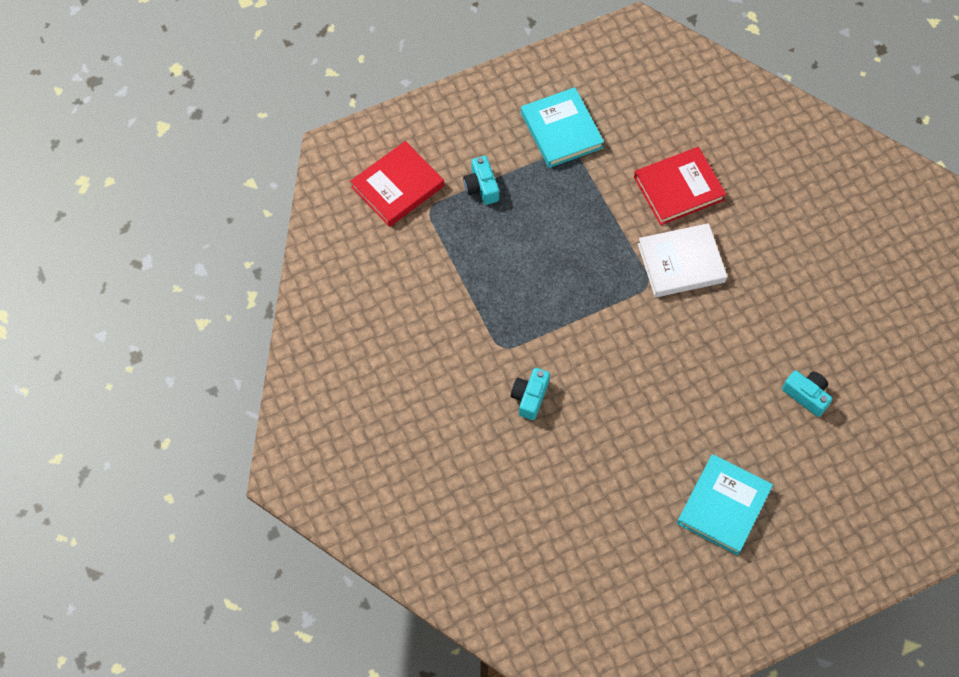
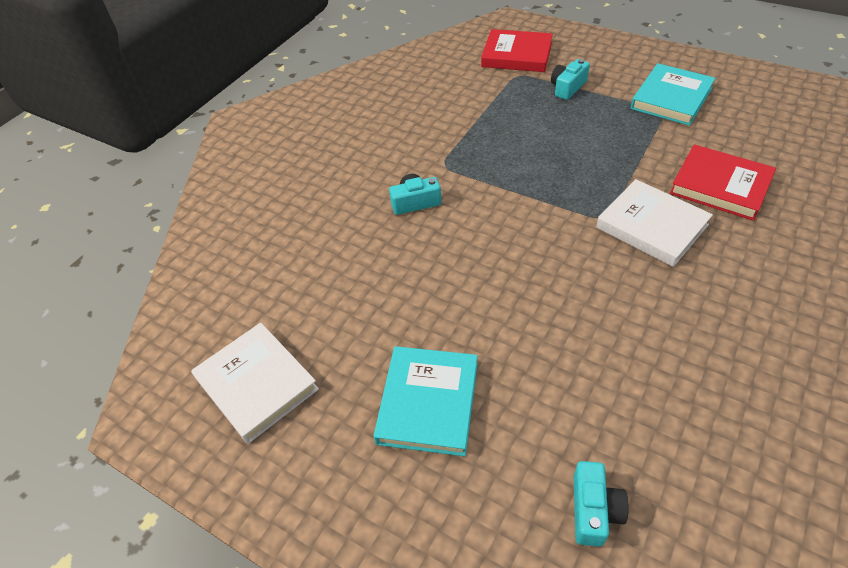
camera: 60 degrees right, 15 degrees down
turquoise book [677,454,773,555] -> turquoise book turned 75 degrees counterclockwise [373,346,478,457]
turquoise camera [782,370,832,417] -> turquoise camera moved to [573,461,628,547]
none -> white book [191,323,319,444]

